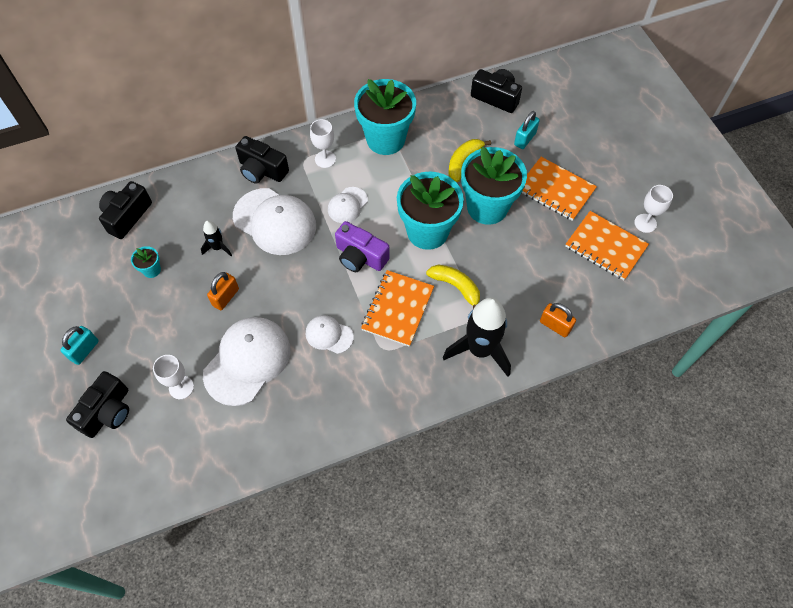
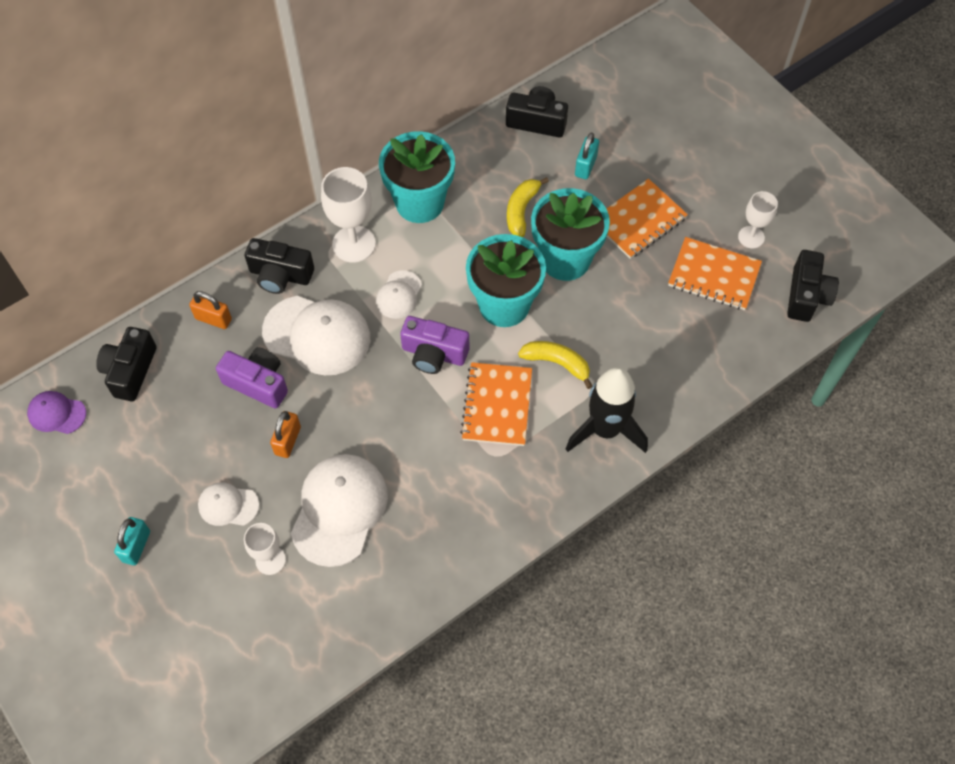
camera: 15 degrees left, 0 degrees up
black camera [66,371,129,438] -> black camera moved to [787,250,839,322]
turquoise flower pot [131,246,161,278] -> none
black rocket [201,220,232,256] -> purple camera [216,347,288,409]
white cap [306,315,354,354] -> white cap moved to [198,482,259,526]
white goblet [310,119,336,168] -> white goblet [321,167,376,263], size x1.64
orange notebook [522,157,597,221] -> orange notebook turned 60 degrees counterclockwise [606,179,688,259]
orange padlock [540,303,576,337] -> orange padlock moved to [189,291,232,329]
none -> purple cap [27,391,86,434]

